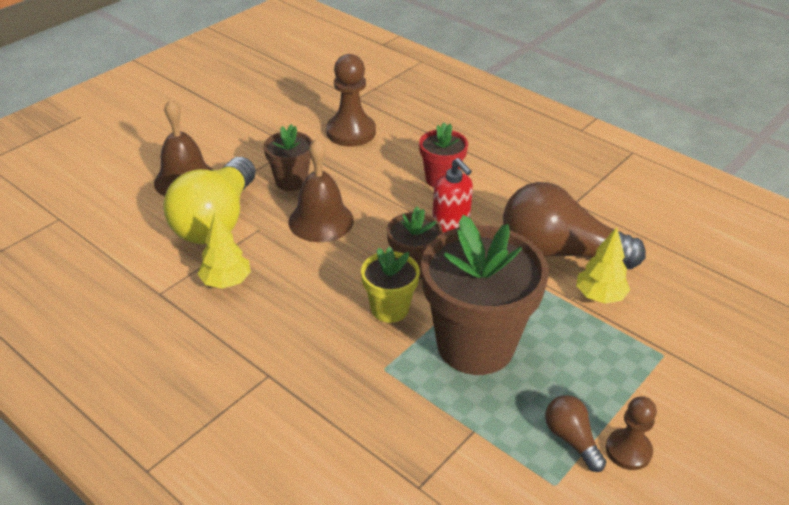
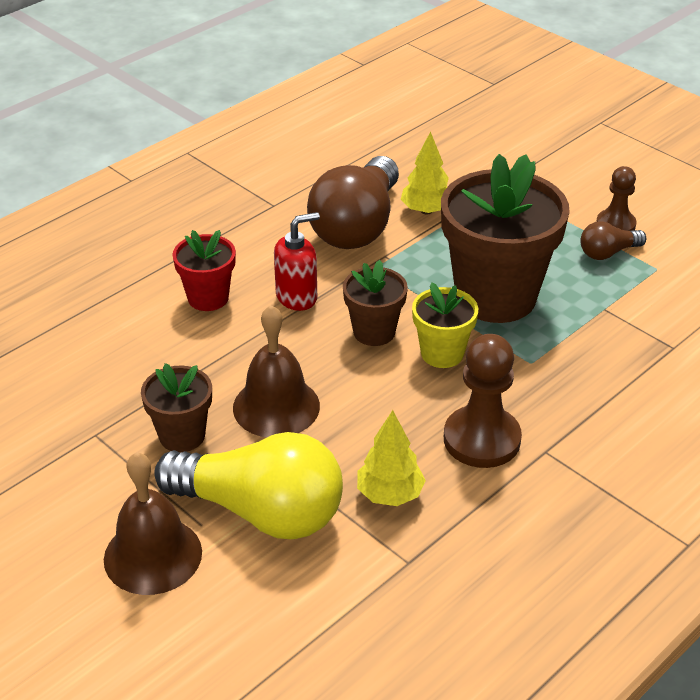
camera: 85 degrees left, 0 degrees up
brown pawn [326,54,376,146] -> brown pawn moved to [444,334,522,468]

